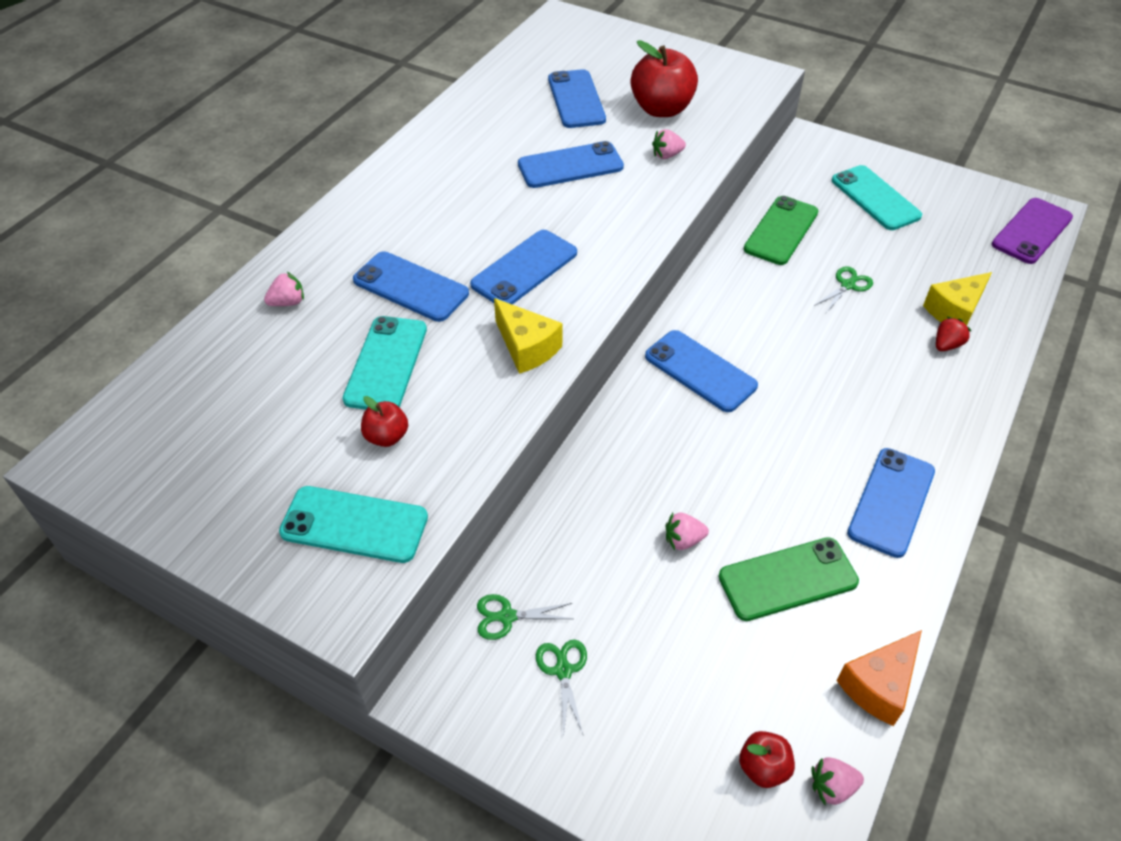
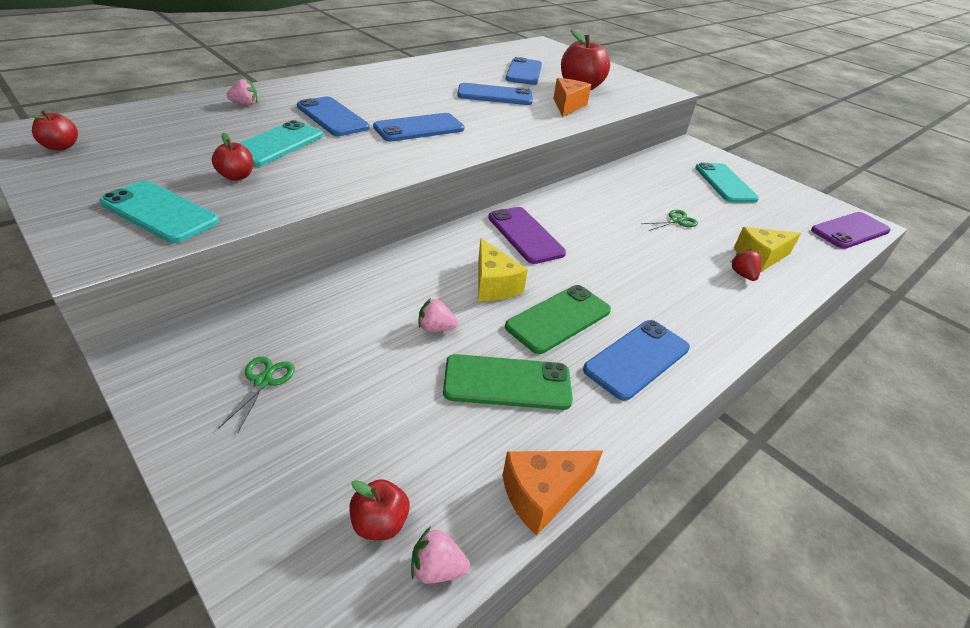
camera: 15 degrees right, 10 degrees down
green scissors [477,594,573,640] -> none
yellow cheese [494,298,562,374] -> yellow cheese moved to [478,238,528,301]
blue phone [645,330,758,412] -> purple phone [488,207,566,264]
pink strawberry [652,129,686,159] -> orange cheese [553,78,591,117]
green phone [744,196,818,265] -> green phone moved to [505,285,611,354]
red strawberry [936,317,972,351] -> red strawberry turned 75 degrees counterclockwise [730,248,761,281]
none -> red apple [27,110,78,151]

